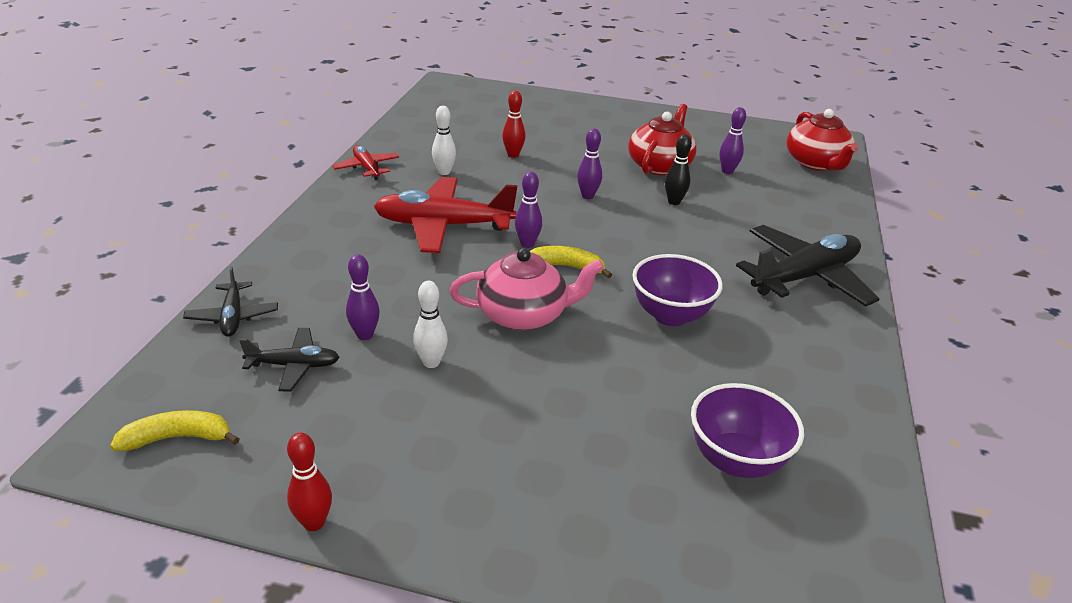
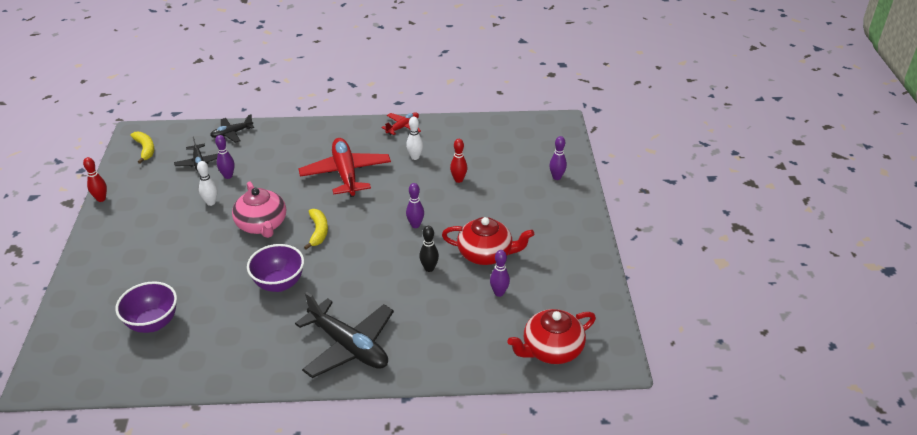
camera: 75 degrees right, 5 degrees up
purple bowling pin [515,172,542,248] -> purple bowling pin moved to [549,136,567,180]

